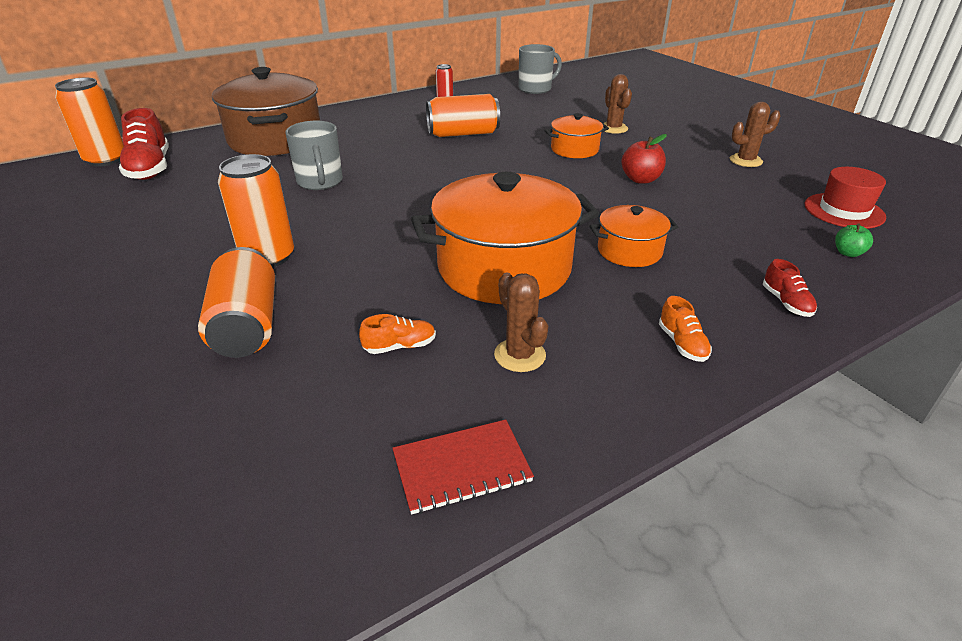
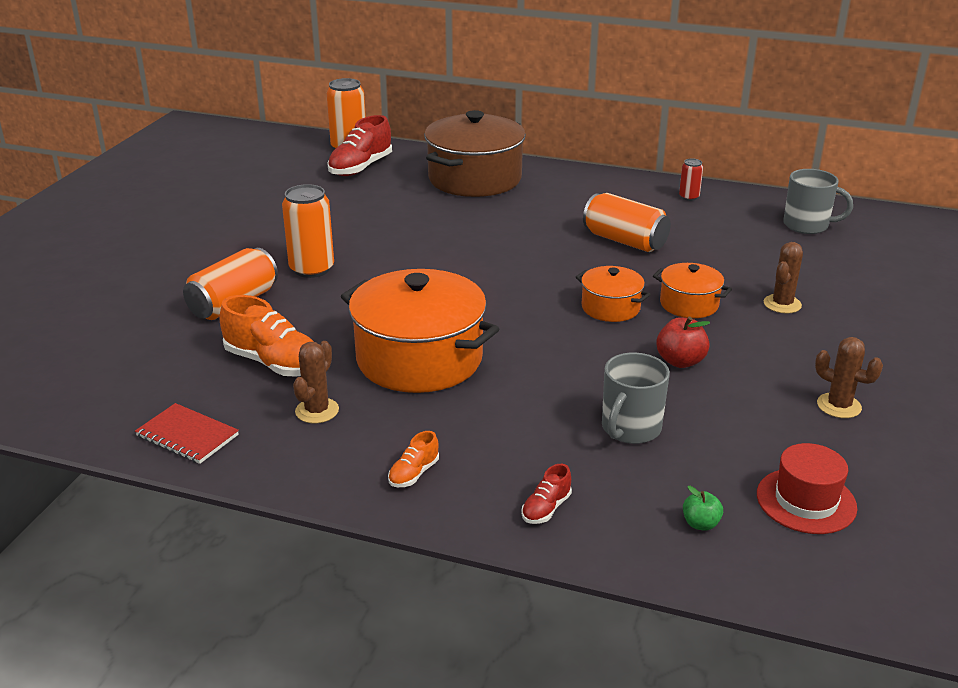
camera: 50 degrees right, 5 degrees down
grey mug [285,121,343,190] -> grey mug moved to [602,353,670,444]
orange shoe [359,314,436,354] -> orange shoe [219,295,314,377], size x2.02
orange pot [590,205,678,267] -> orange pot moved to [576,266,651,322]

